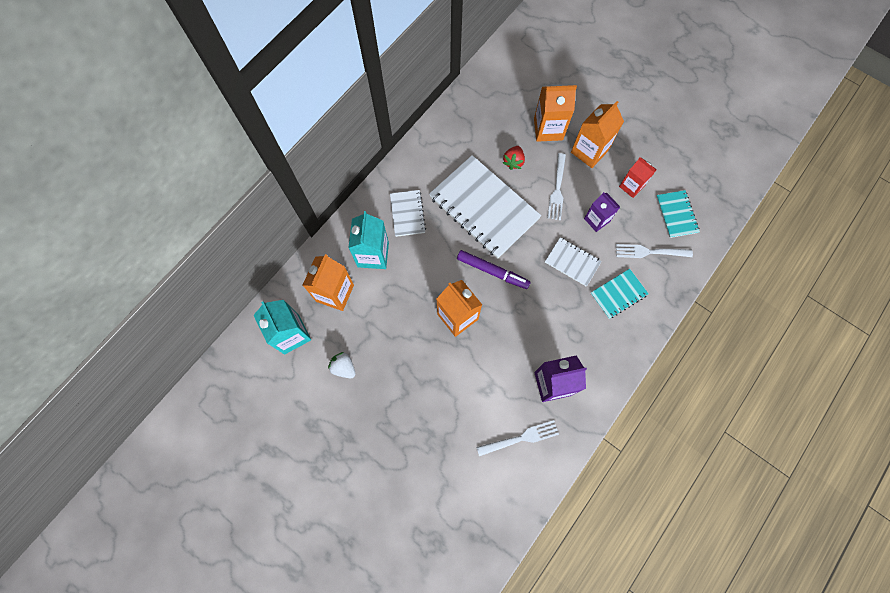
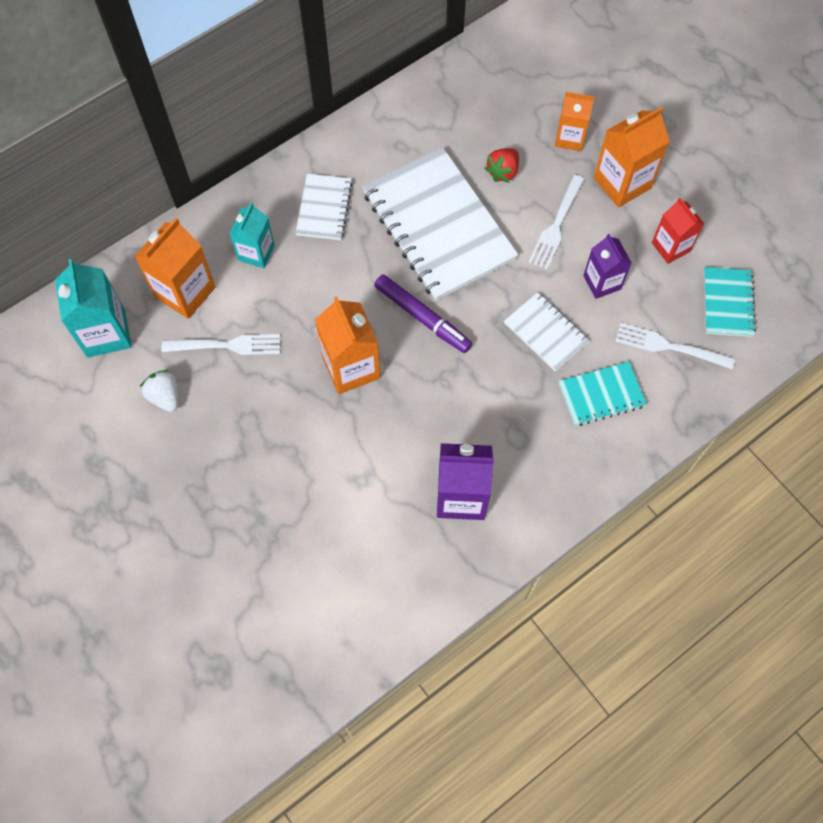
camera: 15 degrees right, 5 degrees down
turquoise carton [348,211,389,269] -> turquoise carton [230,203,275,268], size x0.66
white fork [476,420,559,456] -> white fork moved to [162,334,281,355]
orange carton [534,85,577,142] -> orange carton [555,92,594,151], size x0.66

